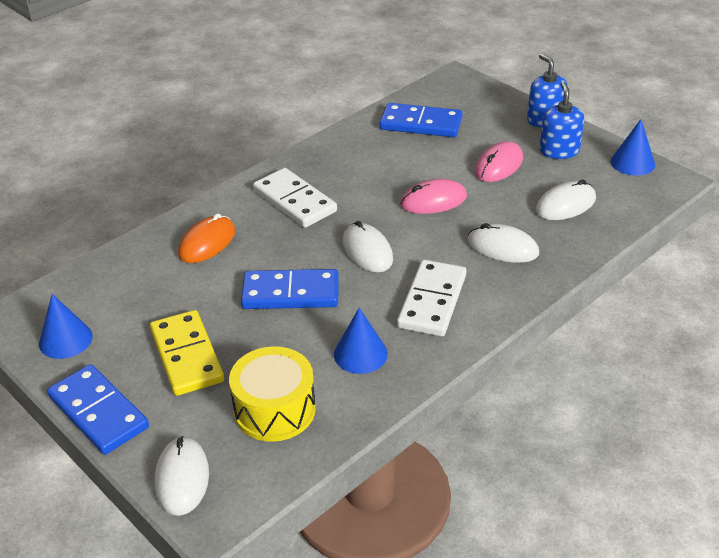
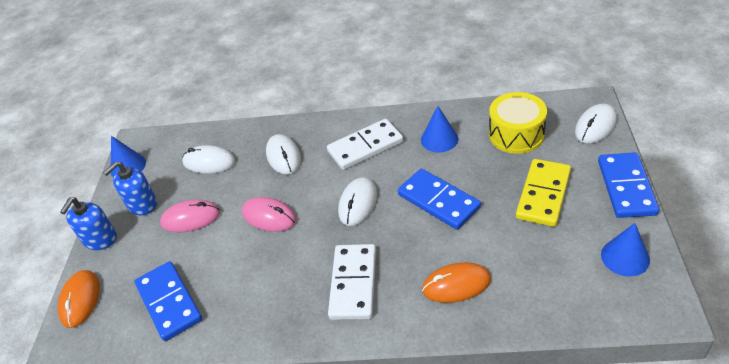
camera: 130 degrees left, 5 degrees up
none -> orange mouse [58,270,100,328]

